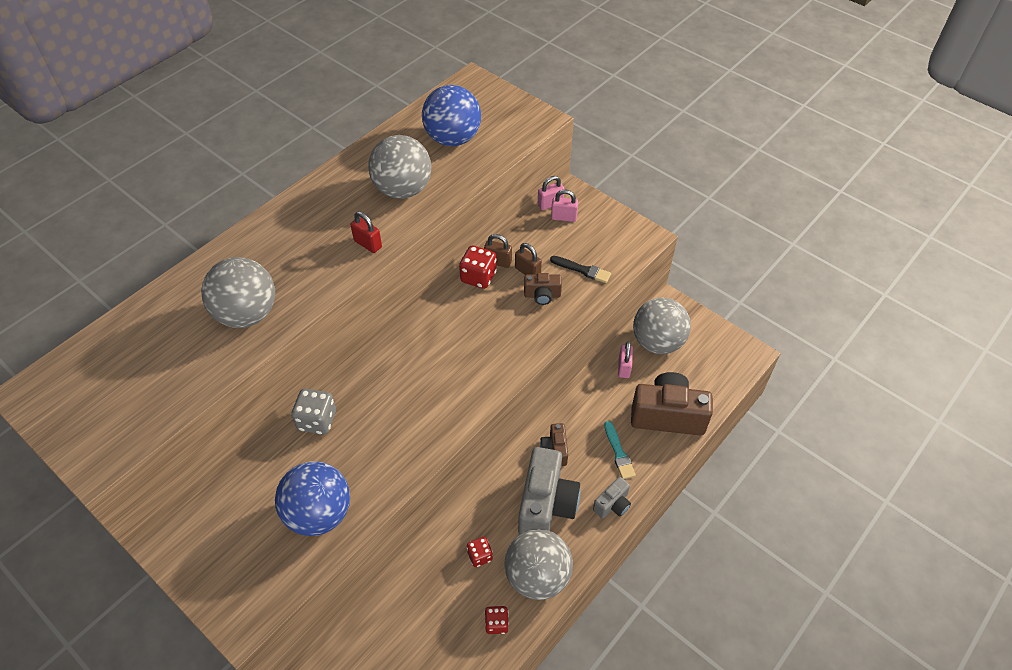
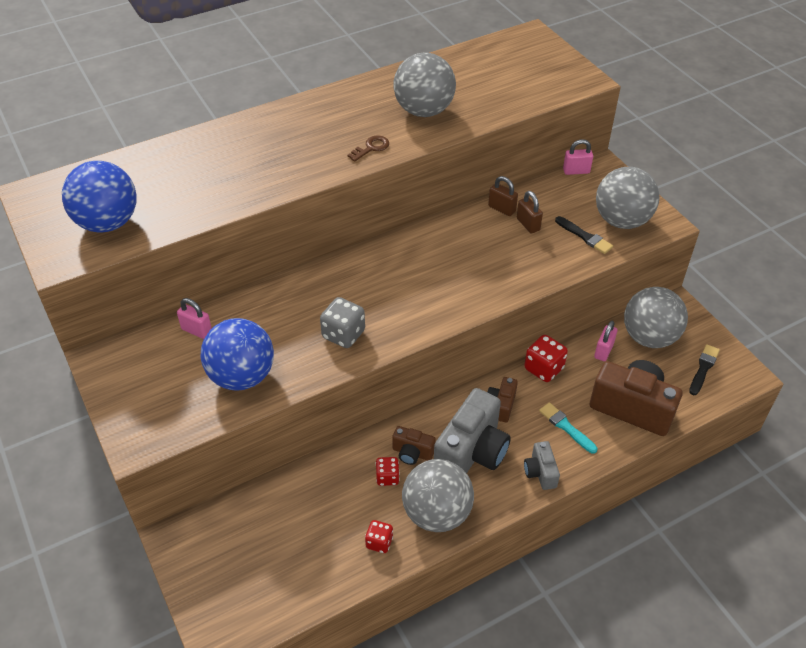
camera: 20 degrees right, 5 degrees down
grey ball [201,257,275,328] -> grey ball moved to [596,167,660,229]
grey dice [291,389,336,435] -> grey dice moved to [320,297,365,348]
red padlock [351,211,382,253] -> brown key [347,135,389,162]
blue ball [422,85,481,146] -> blue ball moved to [62,161,137,233]
red dice [459,246,497,289] -> red dice moved to [524,335,568,382]
brown camera [524,273,562,305] -> brown camera moved to [392,426,436,465]
pink padlock [551,190,578,222] -> pink padlock moved to [177,298,212,339]
grey camera [593,477,631,519] -> grey camera turned 105 degrees clockwise [524,441,560,490]
turquoise brush [604,421,636,479] -> turquoise brush turned 135 degrees clockwise [539,402,597,454]
none -> black brush [689,344,720,395]

